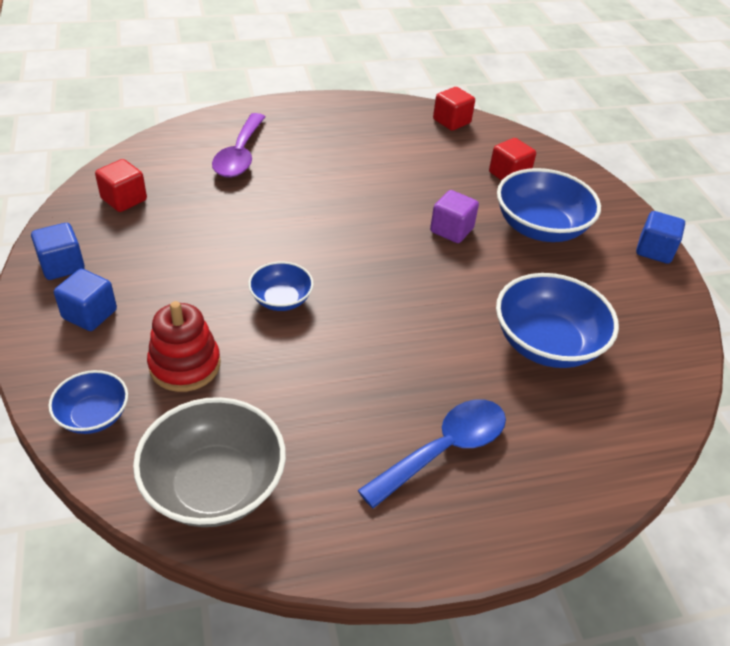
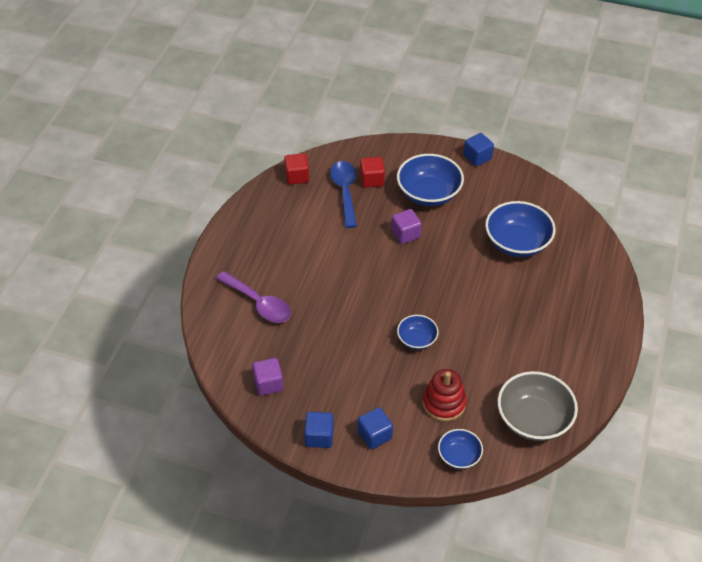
camera: 55 degrees left, 5 degrees up
red cube [95,159,147,212] -> purple cube [252,358,284,396]
blue spoon [358,399,506,508] -> blue spoon moved to [330,161,357,228]

